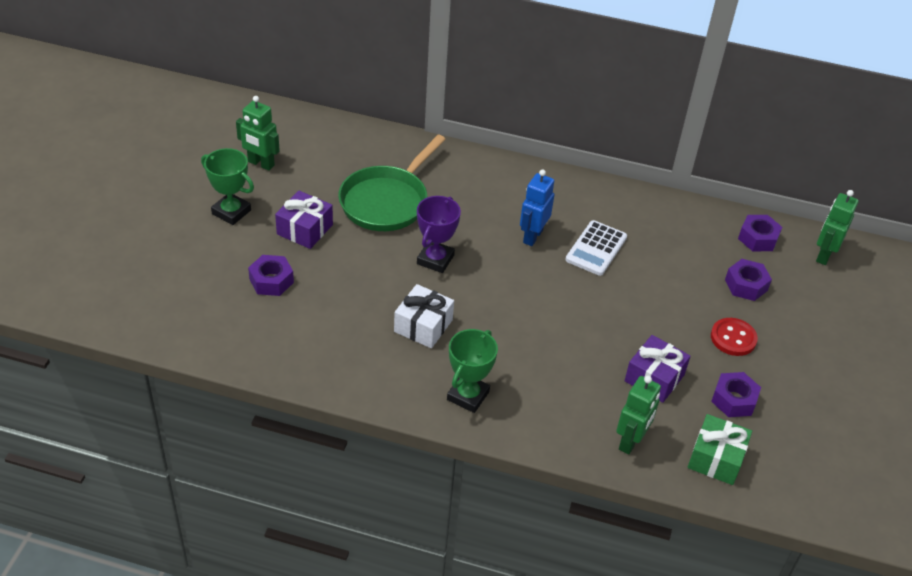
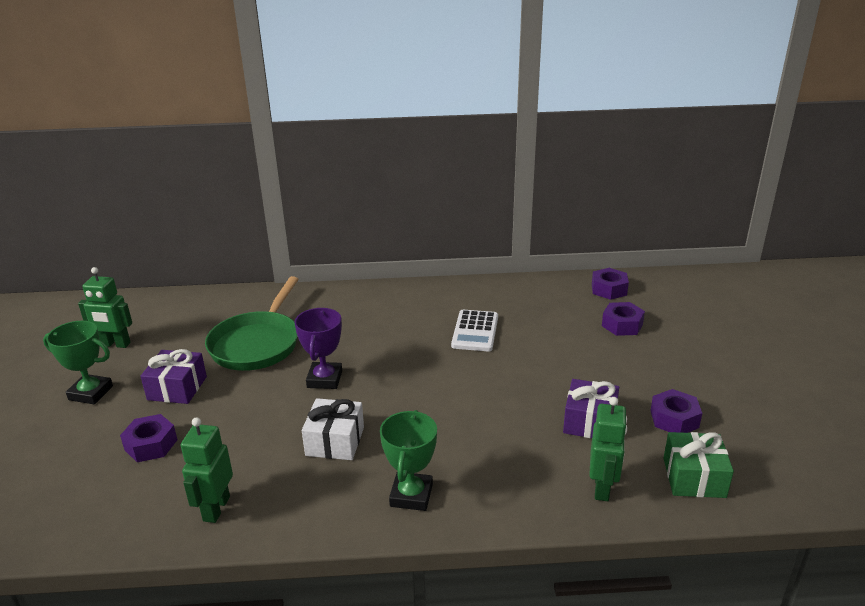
camera: 15 degrees left, 15 degrees down
blue robot [520,169,554,246] -> none
red button [711,318,758,356] -> none
green robot [816,190,859,265] -> green robot moved to [181,417,233,523]

